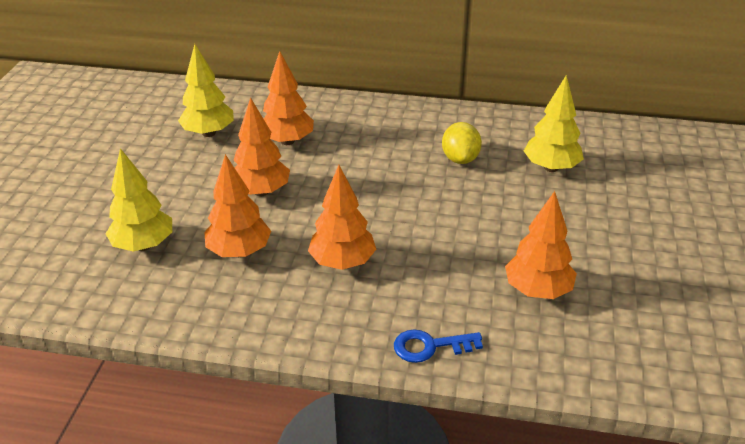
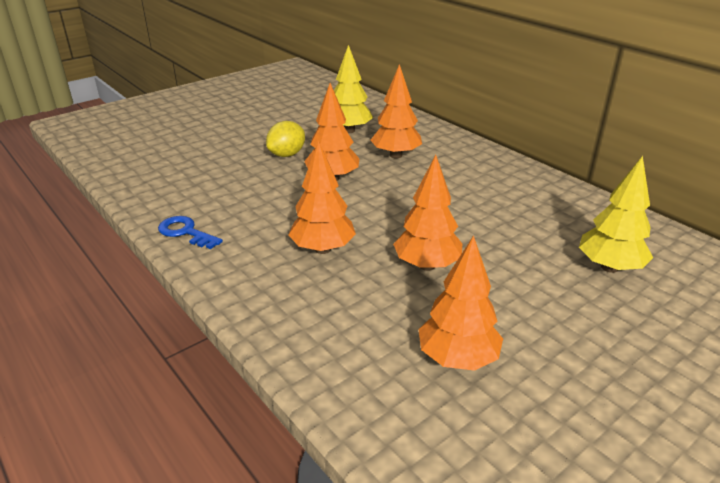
camera: 40 degrees right, 5 degrees down
yellow tree [105,148,172,252] -> none
orange tree [204,154,271,257] -> orange tree moved to [393,155,462,271]
blue key [394,330,483,363] -> blue key moved to [158,216,223,249]
yellow lemon [442,122,482,164] -> yellow lemon moved to [266,121,305,157]

